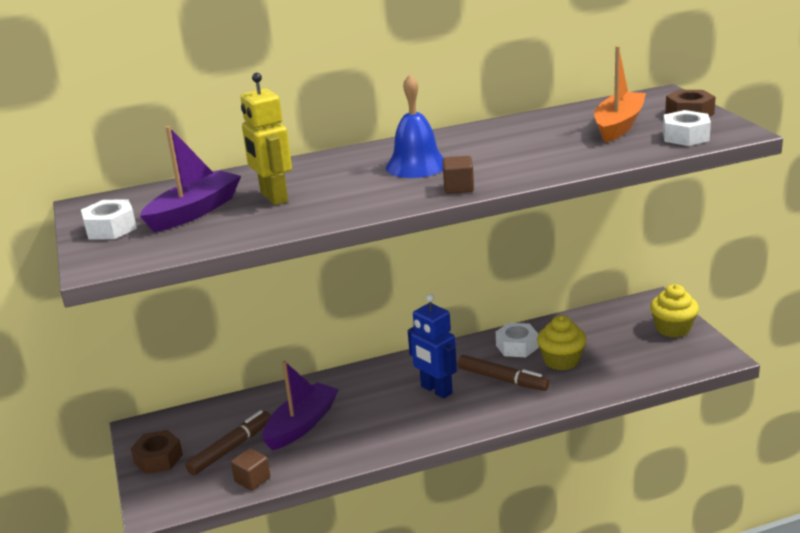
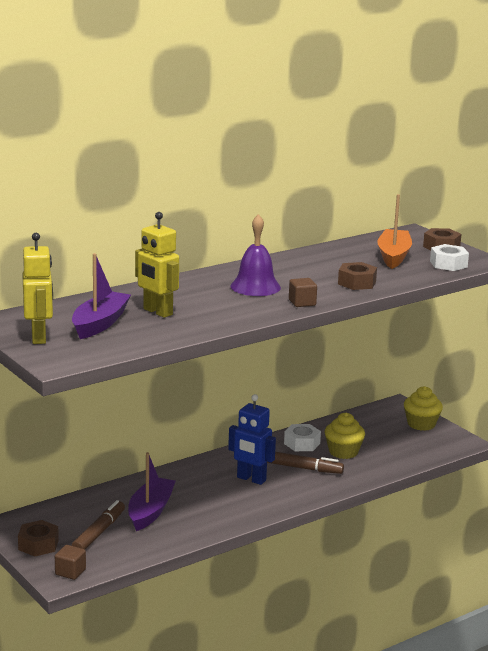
camera: 20 degrees left, 5 degrees down
white nut [81,199,137,239] -> yellow robot [22,233,53,344]
brown cube [231,448,270,491] -> brown cube moved to [55,545,86,580]
blue bell [386,74,444,178] -> purple bell [231,214,281,296]
none -> brown nut [338,262,377,290]

